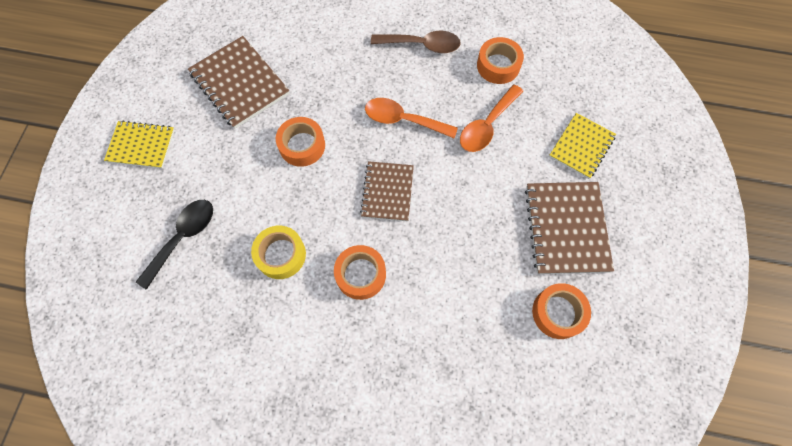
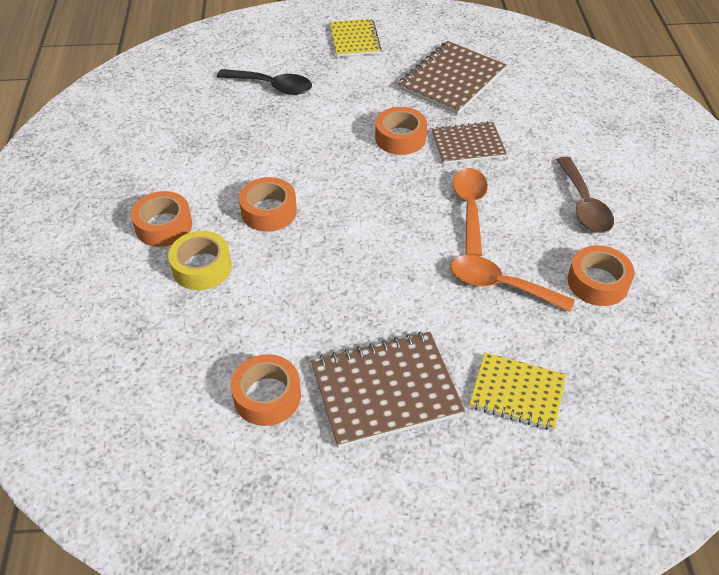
camera: 75 degrees right, 20 degrees down
yellow tape [251,226,306,279] -> yellow tape moved to [168,231,232,290]
brown notebook [360,161,414,222] -> brown notebook moved to [432,121,507,164]
none -> orange tape [131,191,192,247]

